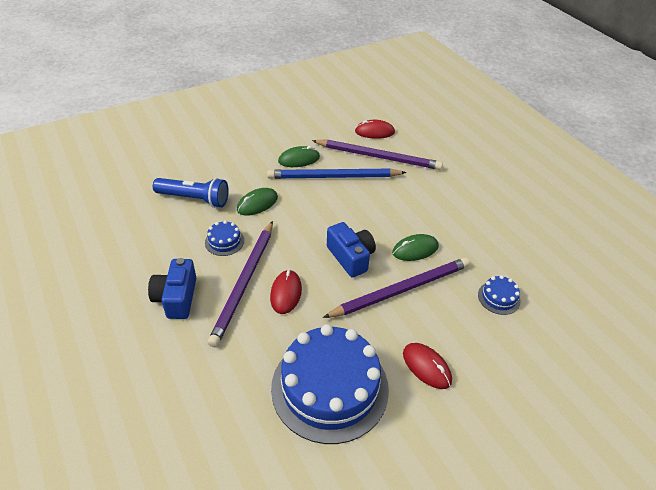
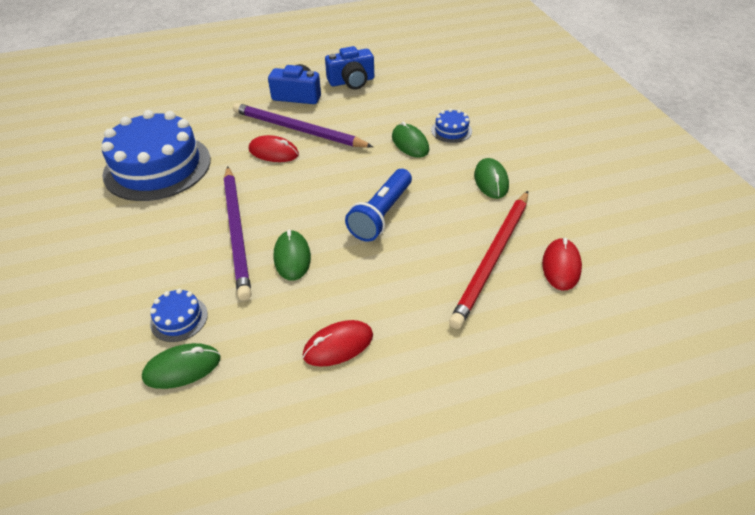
camera: 105 degrees right, 0 degrees up
blue flashlight [153,178,229,208] -> blue flashlight moved to [345,169,412,241]
blue cake [205,220,244,256] -> blue cake moved to [431,109,472,143]
blue pencil [267,169,407,179] -> none
purple pencil [312,140,443,170] -> red pencil [449,191,528,329]
blue camera [327,222,376,278] -> blue camera moved to [325,46,374,90]
red mouse [403,343,452,389] -> red mouse moved to [303,320,373,367]
none -> green mouse [142,343,221,389]

